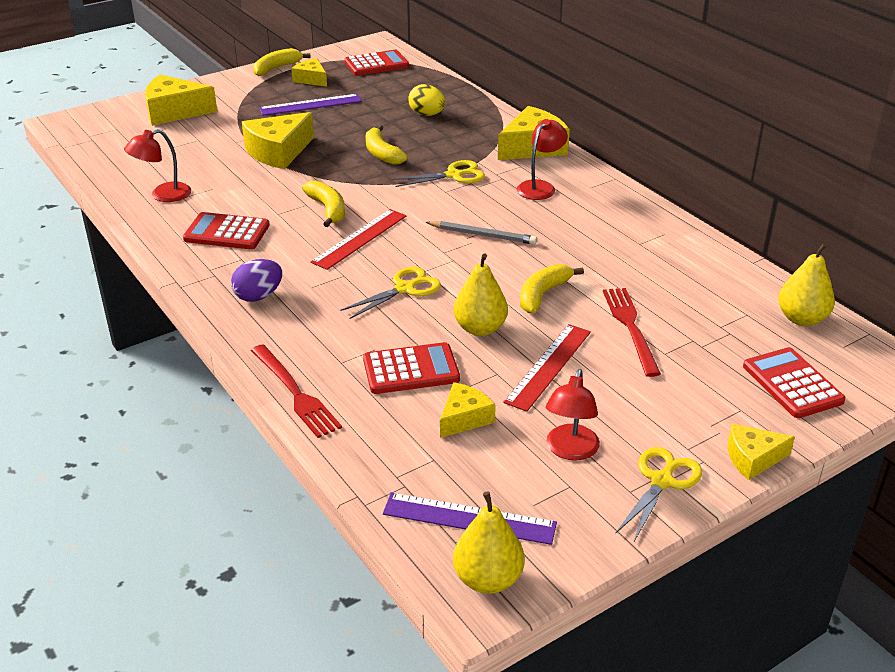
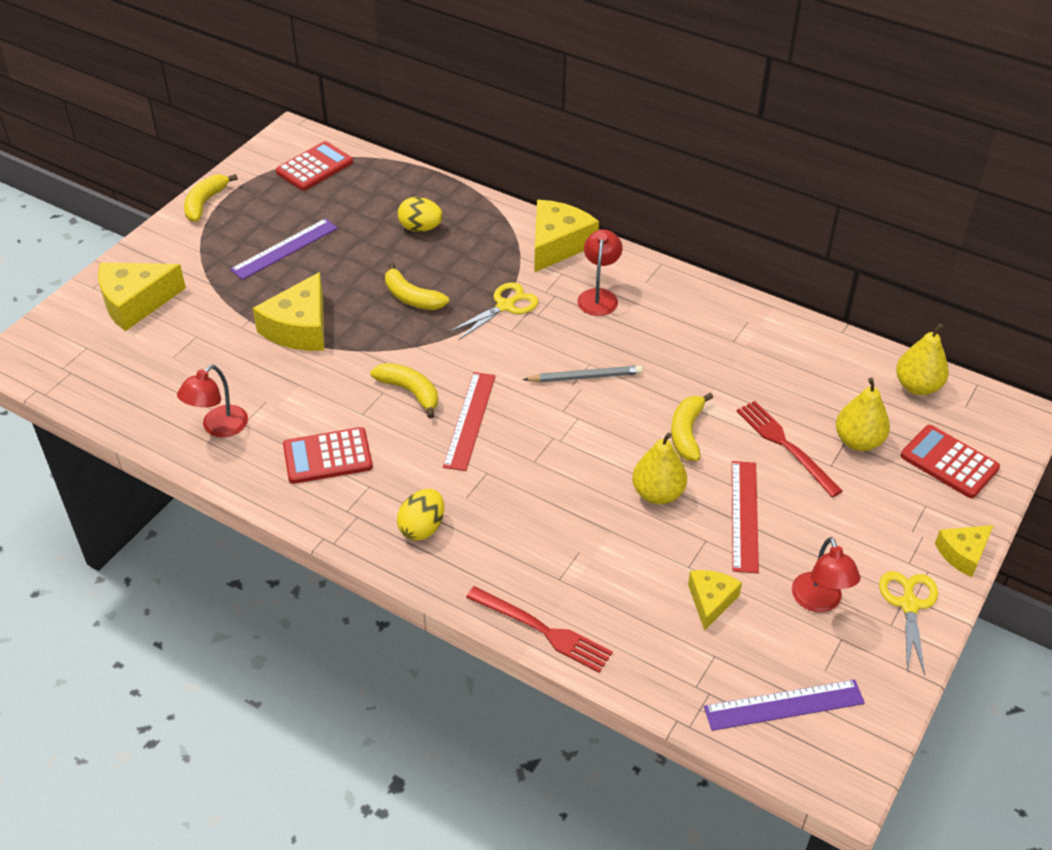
camera: 25 degrees left, 10 degrees up
purple egg [231,259,282,302] -> yellow egg [397,489,444,540]
yellow cheese [291,58,327,87] -> none
yellow scissors [340,267,441,319] -> none
red calculator [363,342,460,394] -> none
yellow pear [453,491,524,594] -> yellow pear moved to [836,378,890,451]

